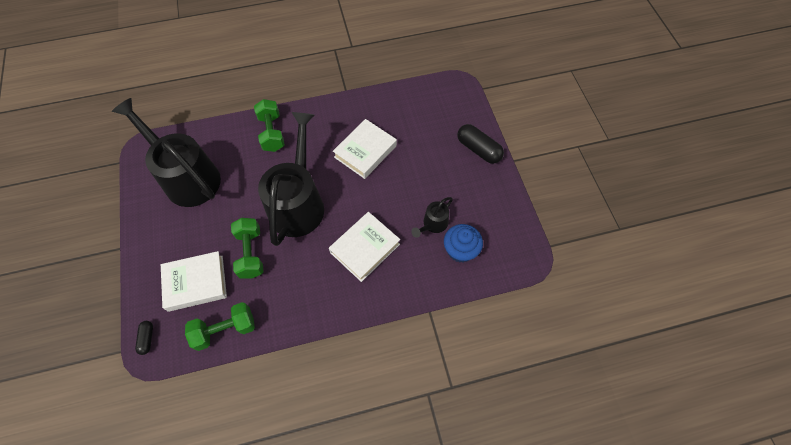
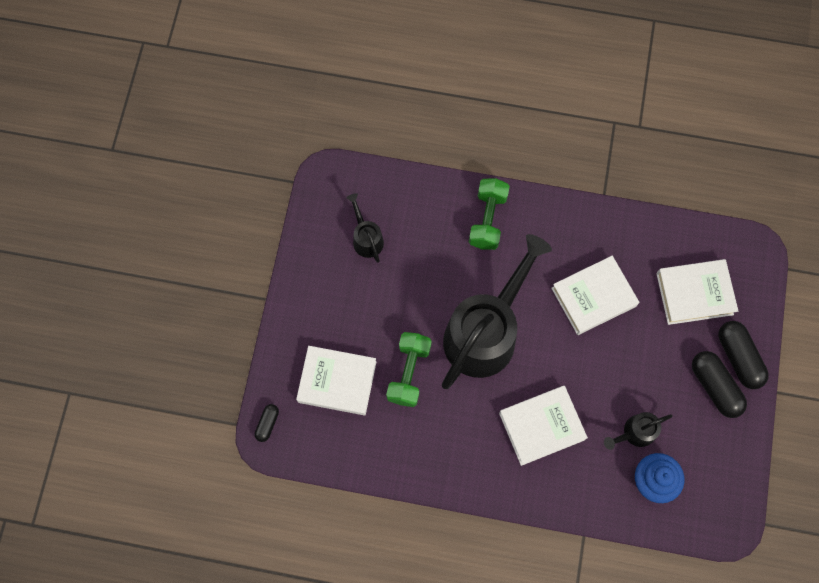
camera: 25 degrees right, 10 degrees up
black watering can [112,98,221,207] -> black watering can [346,193,384,263], size x0.44
green dumbbell [185,302,255,351] -> none
none -> white book [656,259,738,325]
none -> black capsule [692,351,747,418]

